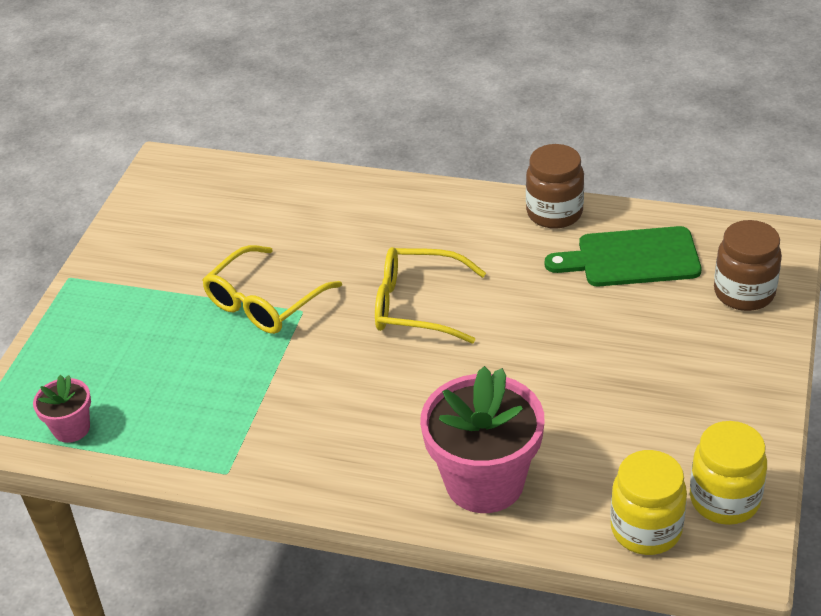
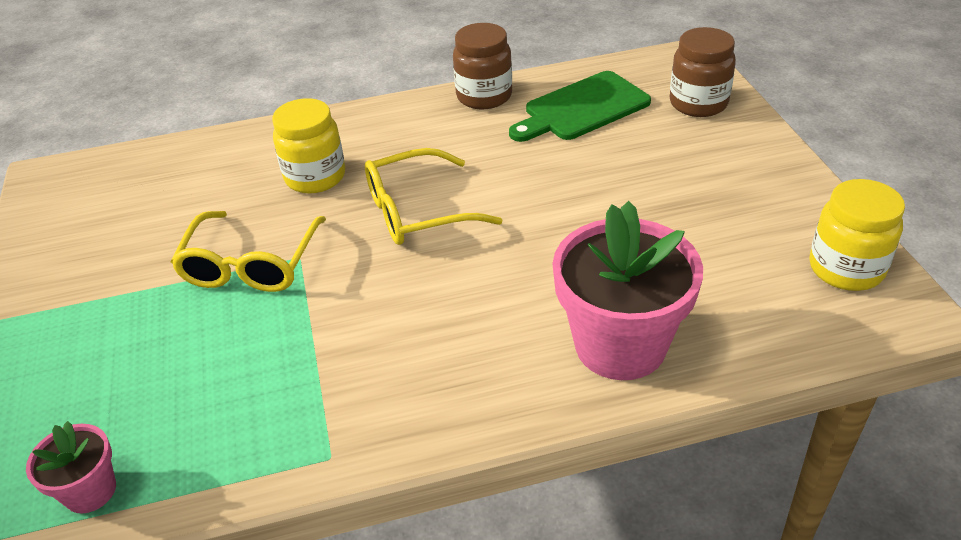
camera: 30 degrees left, 0 degrees up
yellow jar [610,450,687,555] -> yellow jar moved to [272,98,345,194]

